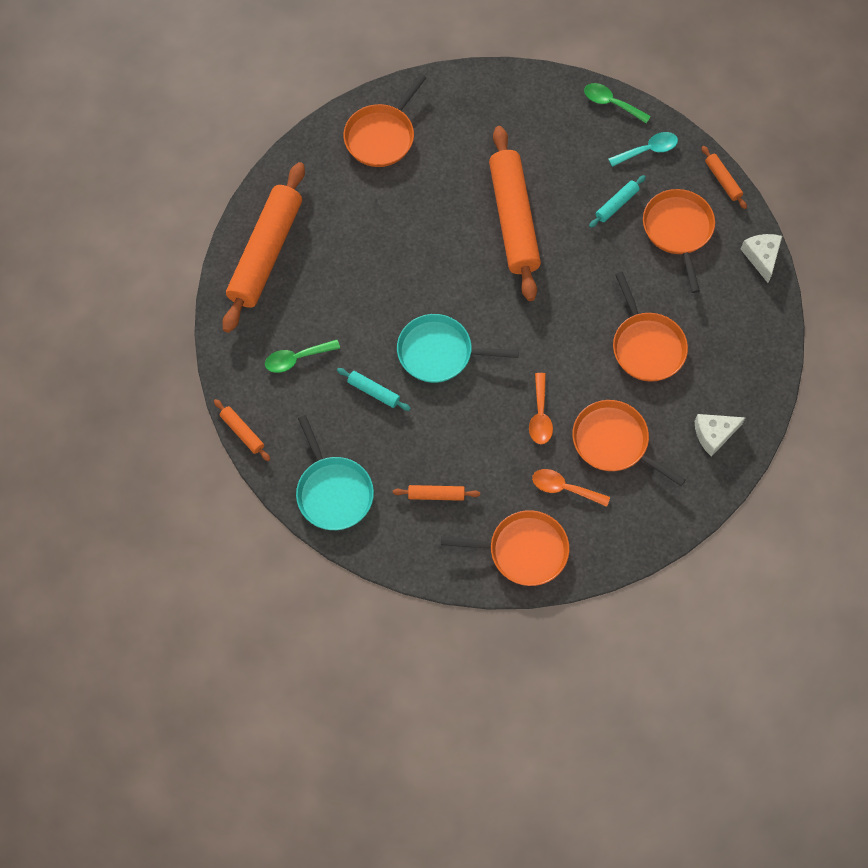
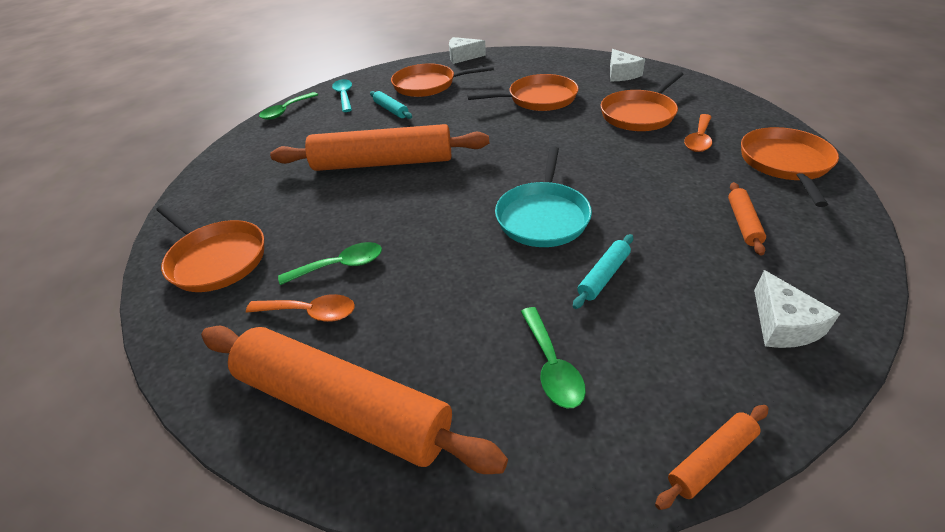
camera: 80 degrees left, 25 degrees down
turquoise pan [296,415,374,530] -> white cheese [754,270,840,348]
orange spoon [529,373,553,444] -> orange spoon moved to [246,294,355,322]
orange rolling pin [701,146,747,209] -> none
none -> green spoon [278,242,382,285]

